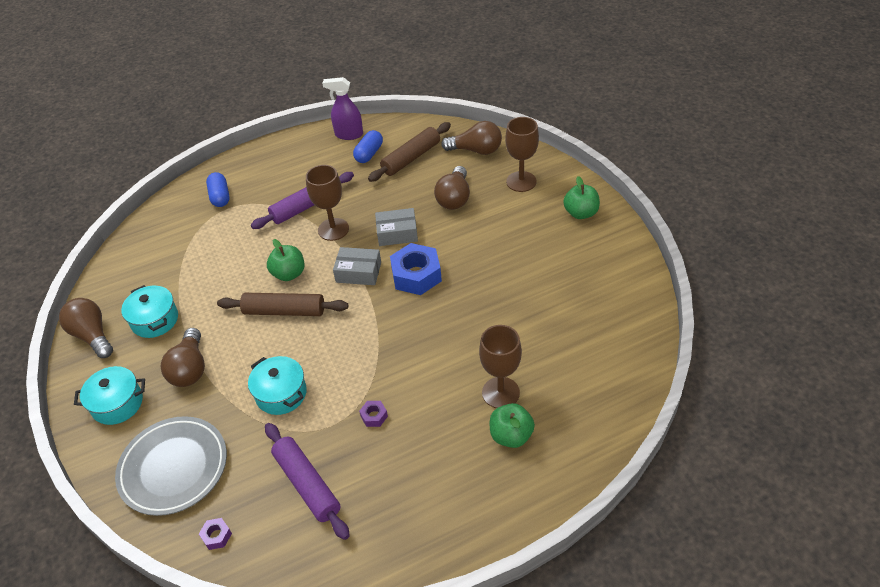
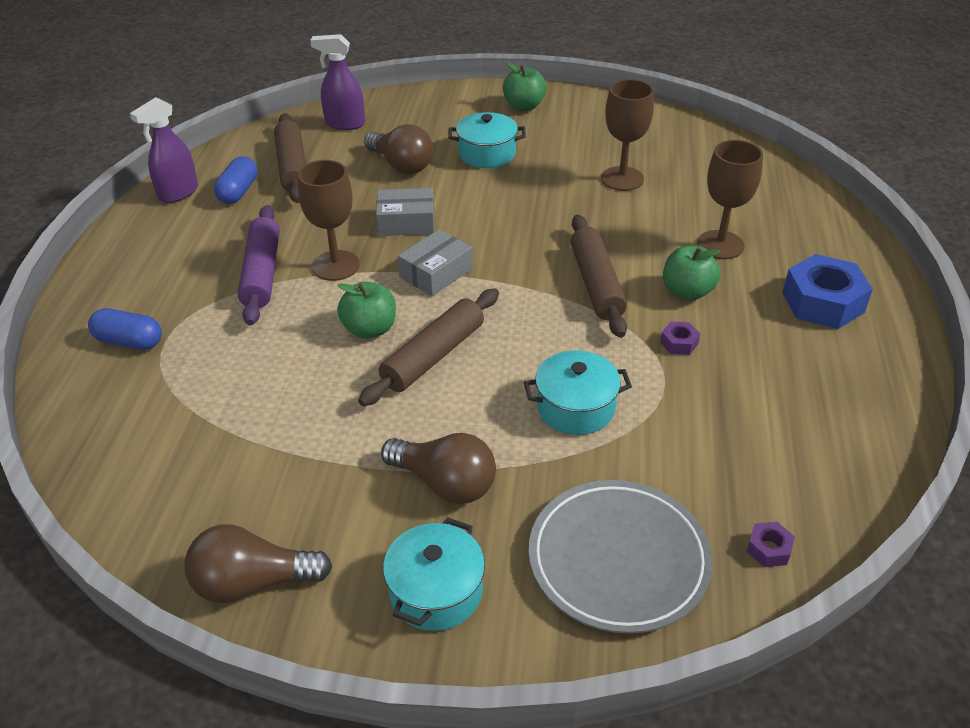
camera: 60 degrees left, 5 degrees down
turquoise pot [121,285,178,338] -> turquoise pot moved to [448,112,526,168]
purple rolling pin [265,423,350,540] -> none
blue capsule [353,130,383,163] -> blue capsule turned 45 degrees clockwise [214,156,258,204]
grey box [375,208,418,246] -> grey box turned 60 degrees clockwise [376,188,434,236]
blue nut [390,243,442,295] -> blue nut moved to [782,254,873,329]
brown light bulb [441,121,502,155] -> purple spray bottle [310,34,365,130]
green apple [490,403,535,448] -> green apple moved to [663,246,721,301]
brown goblet [505,117,539,192] -> brown goblet moved to [601,79,654,191]
none -> brown rolling pin [571,215,627,338]

